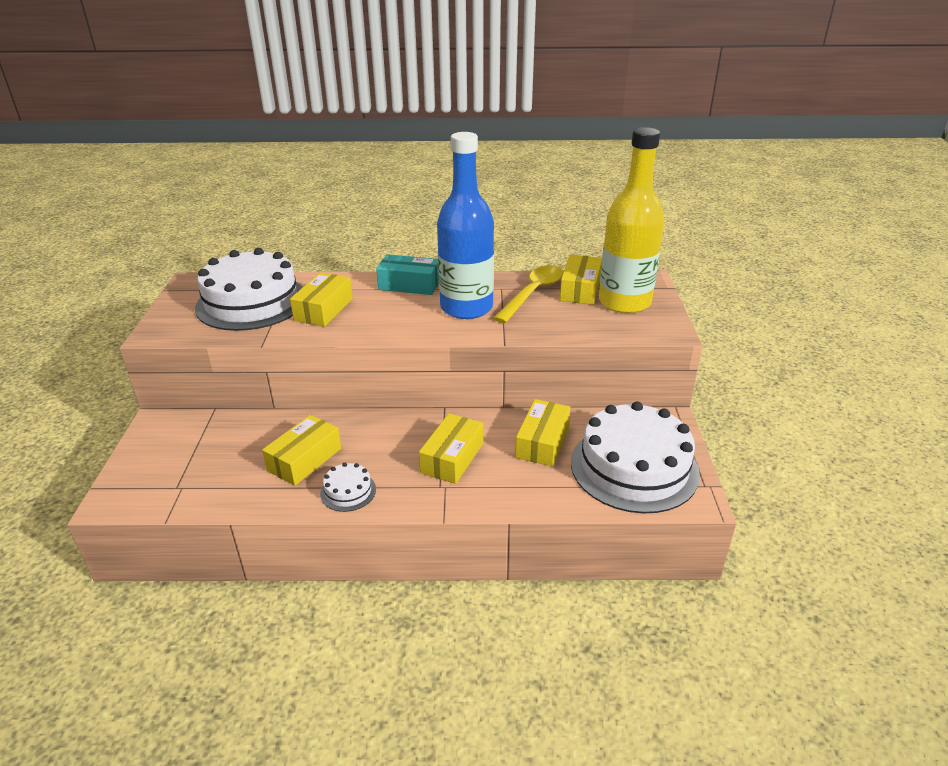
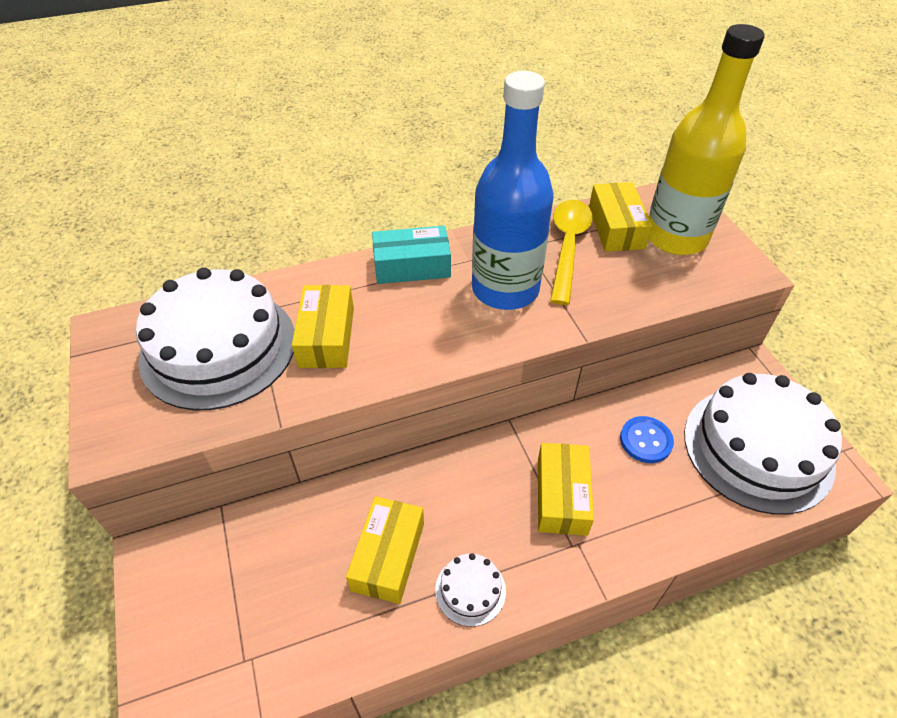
camera: 20 degrees left, 15 degrees up
yellow box [515,399,571,466] -> blue button [620,416,674,463]

